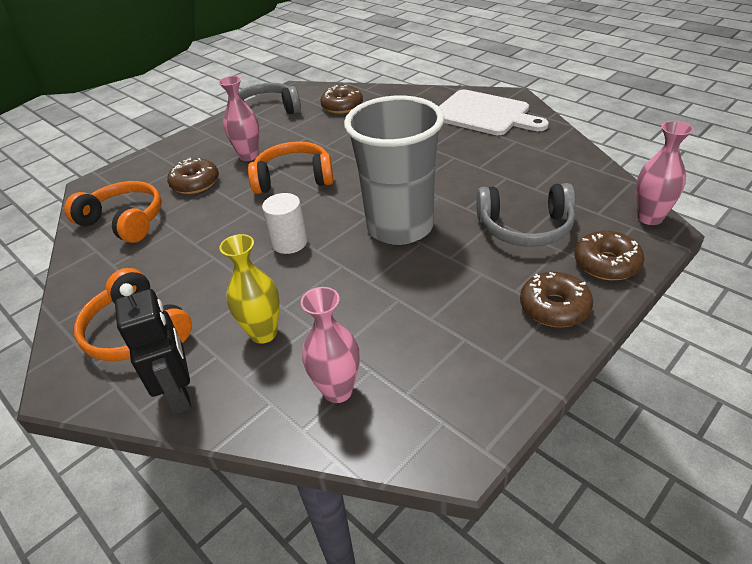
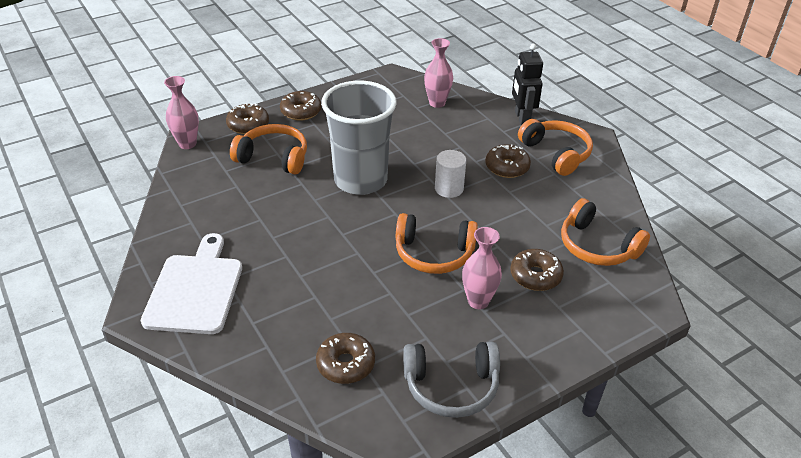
camera: 170 degrees left, 0 degrees up
yellow vase [219,234,280,344] -> none
white cutting board [439,89,549,135] -> white cutting board turned 45 degrees clockwise [141,233,242,334]
grey headphones [476,183,575,247] -> orange headphones [230,124,307,174]
none -> brown donut [485,144,531,178]

